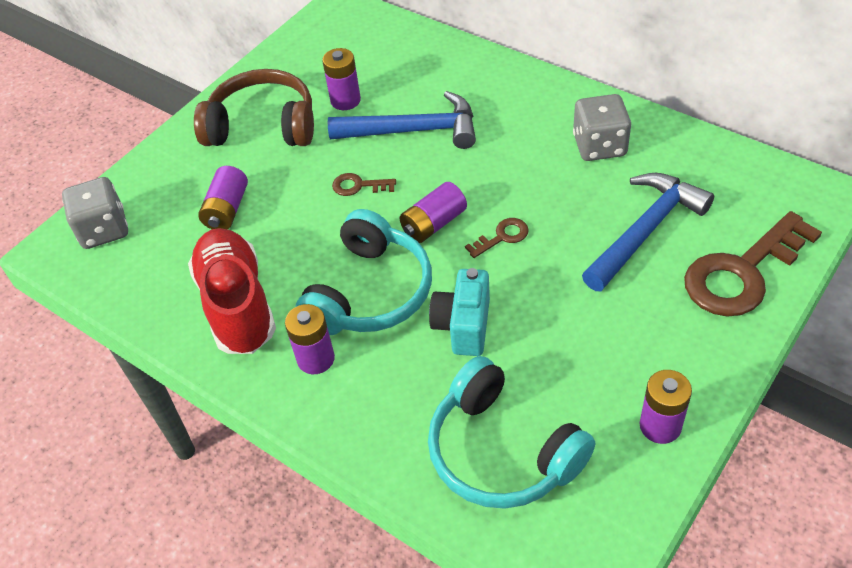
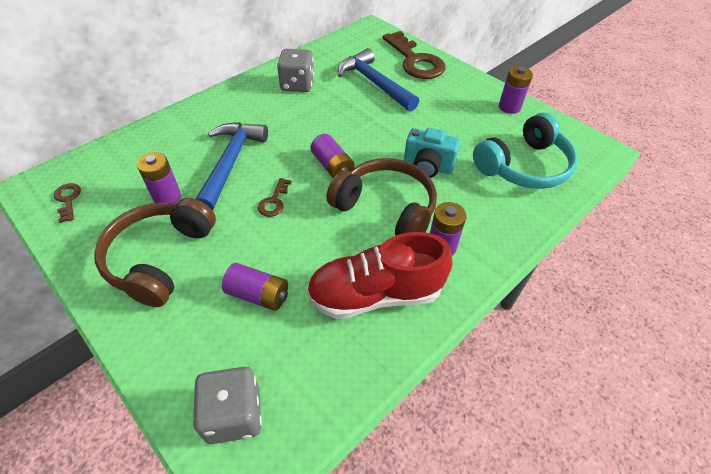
camera: 85 degrees left, 0 degrees up
turquoise headphones [295,209,432,335] -> brown headphones [326,158,437,235]
brown key [465,218,529,258] -> brown key moved to [54,183,81,223]

